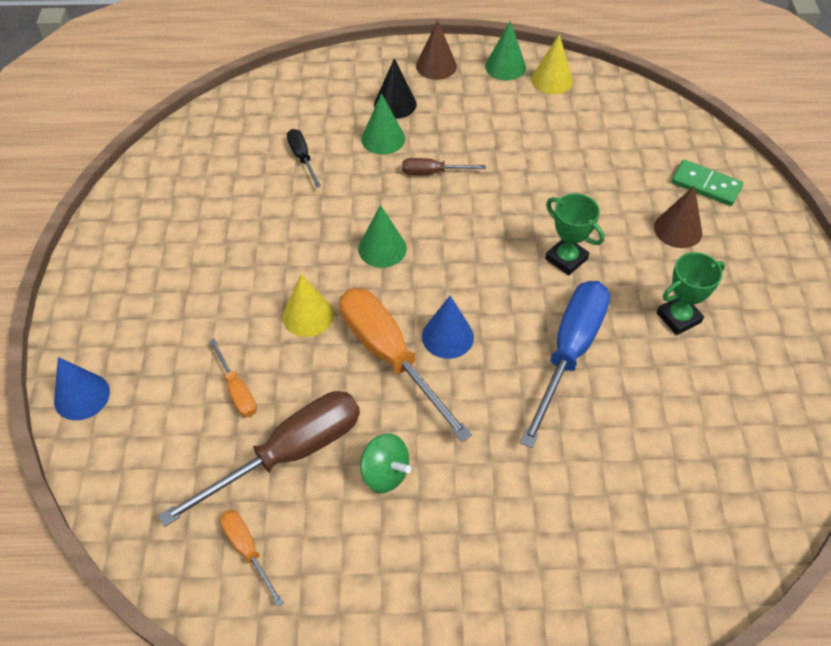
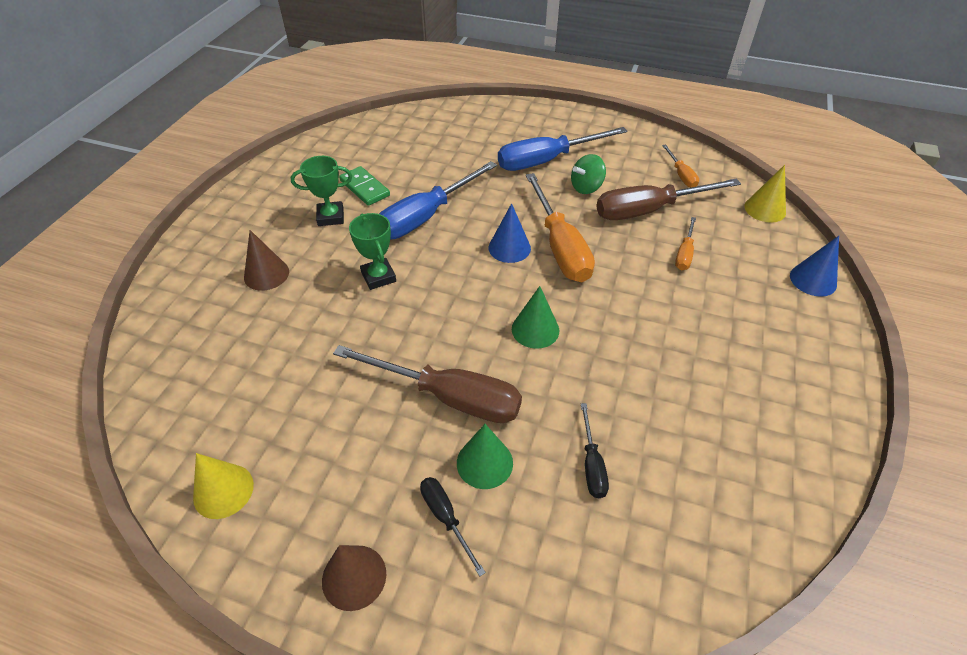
camera: 160 degrees left, 5 degrees down
orange screwdriver [209,339,257,417] -> orange screwdriver turned 150 degrees counterclockwise [675,217,696,270]
yellow cone [283,274,334,337] -> yellow cone moved to [744,165,786,223]
green spinning top [360,433,411,493] -> green spinning top turned 90 degrees counterclockwise [571,154,606,194]
black cone [374,58,417,119] -> black screwdriver [420,477,486,577]
brown screwdriver [402,158,486,175] -> brown screwdriver [333,345,522,423], size x2.06
green cone [485,21,526,80] -> none
green domino [671,160,743,206] -> green domino moved to [339,166,390,206]
none -> blue screwdriver [498,127,628,171]

